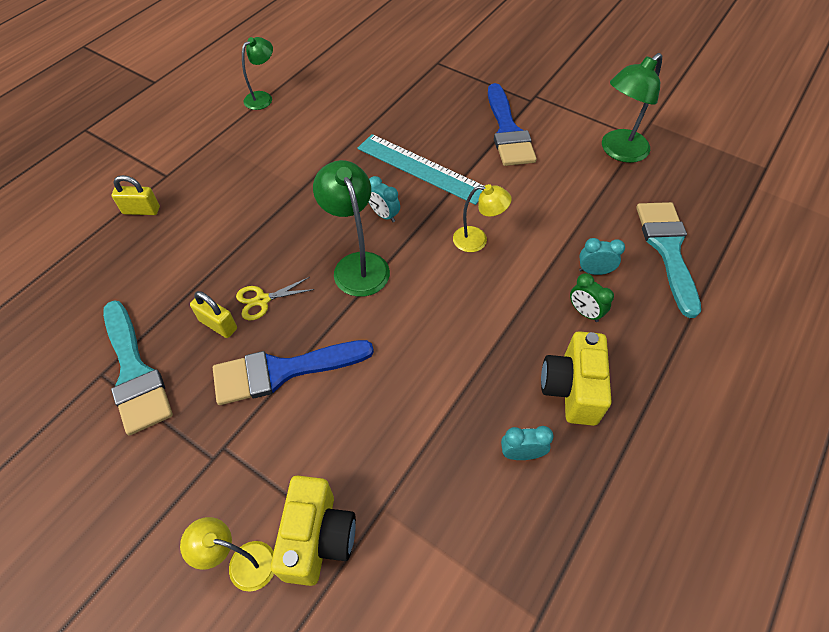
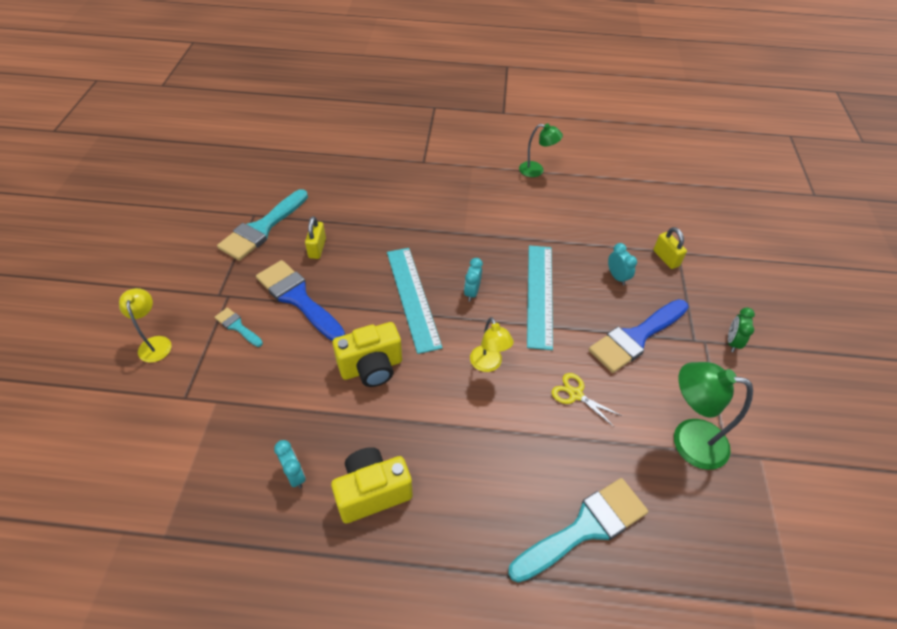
camera: 60 degrees right, 5 degrees down
yellow padlock [111,175,160,215] -> yellow padlock moved to [653,227,687,269]
yellow scissors [236,277,315,320] -> yellow scissors moved to [551,373,622,427]
yellow camera [271,476,356,586] -> yellow camera moved to [332,322,402,387]
green lamp [313,160,390,297] -> turquoise ruler [387,248,443,354]
green clock [570,273,614,322] -> green clock moved to [728,307,755,352]
turquoise clock [579,238,625,275] -> turquoise clock moved to [608,243,637,285]
none -> turquoise brush [215,307,263,347]

